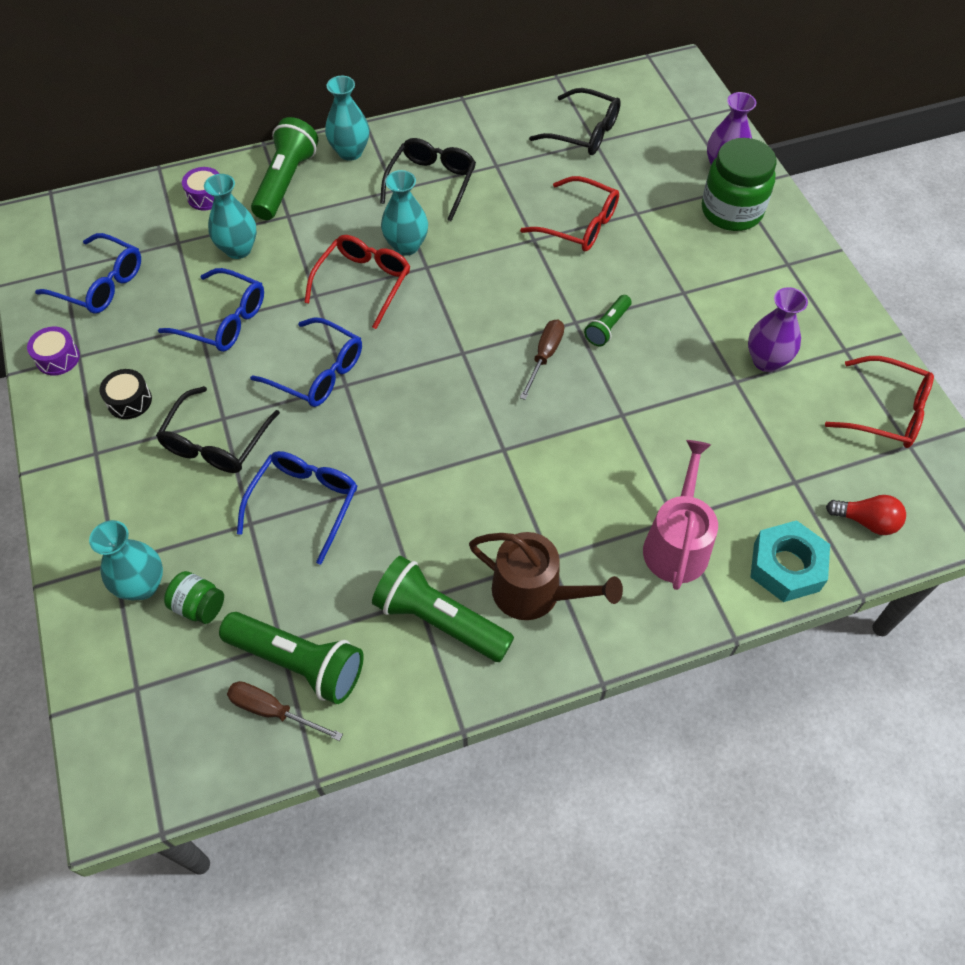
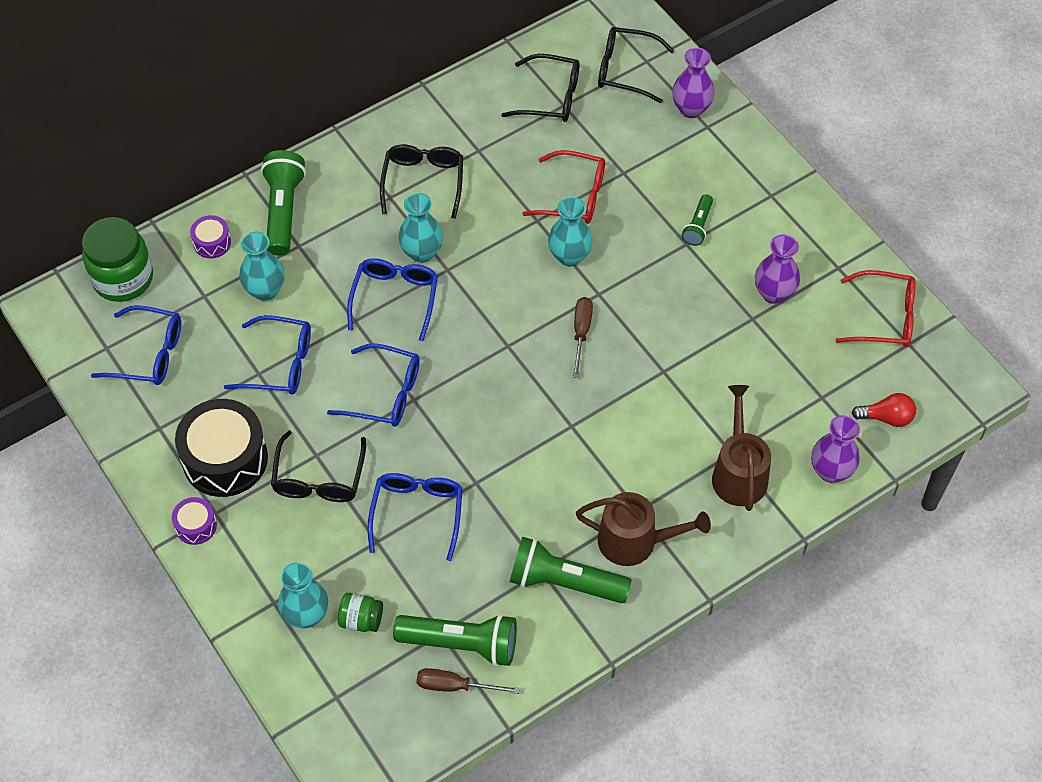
camera: 15 degrees left, 0 degrees up
purple drum [27,327,80,375] -> purple drum moved to [172,497,217,545]
black drum [99,369,152,419] -> black drum [175,399,268,497], size x2.10
red glasses [304,235,411,329] -> blue glasses [347,258,438,341]
turquoise vase [325,76,369,161] -> turquoise vase moved to [548,197,593,266]
green flashlight [584,295,632,346] -> green flashlight moved to [682,194,713,246]
pink watering can [643,440,718,590] -> brown watering can [712,385,771,511]
green jar [702,138,777,231] -> green jar moved to [82,217,153,302]
turquoise nut [750,520,830,602] -> purple vase [811,415,860,483]
none -> black glasses [598,27,674,103]

